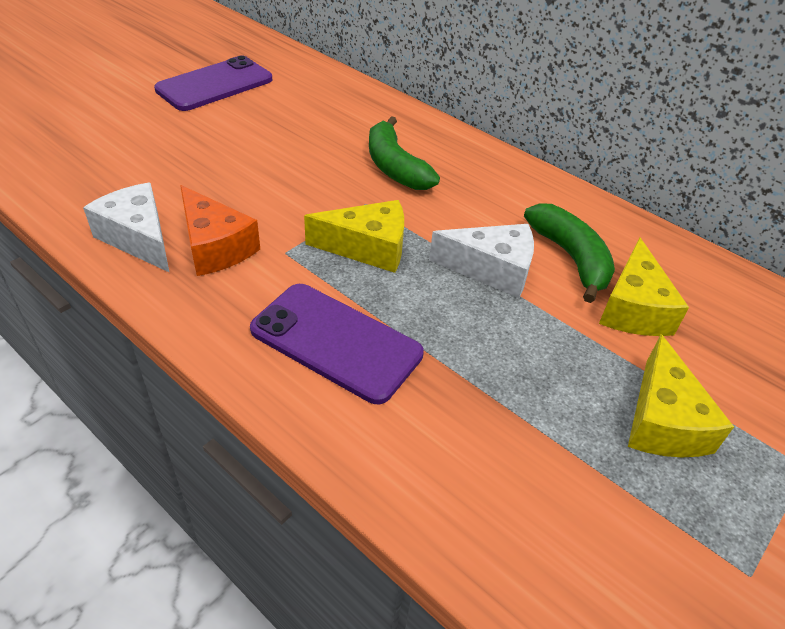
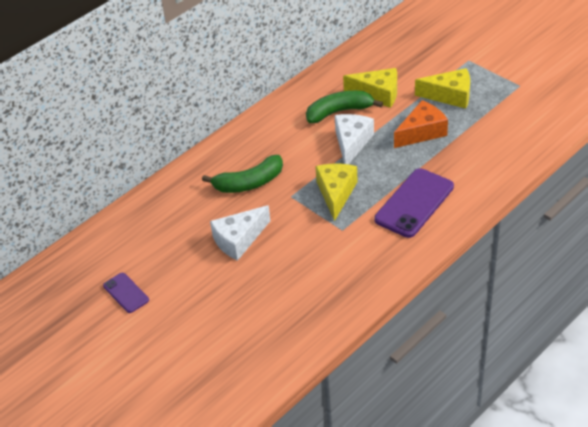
camera: 80 degrees left, 0 degrees up
white cheese [83,183,170,273] -> white cheese moved to [210,205,270,261]
purple phone [154,56,272,111] -> purple phone [103,273,149,313], size x0.54
orange cheese [180,185,260,276] -> orange cheese moved to [394,100,448,148]

